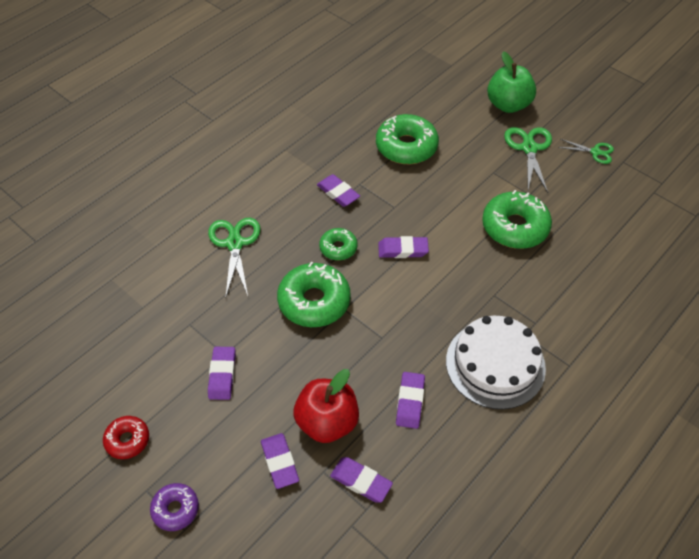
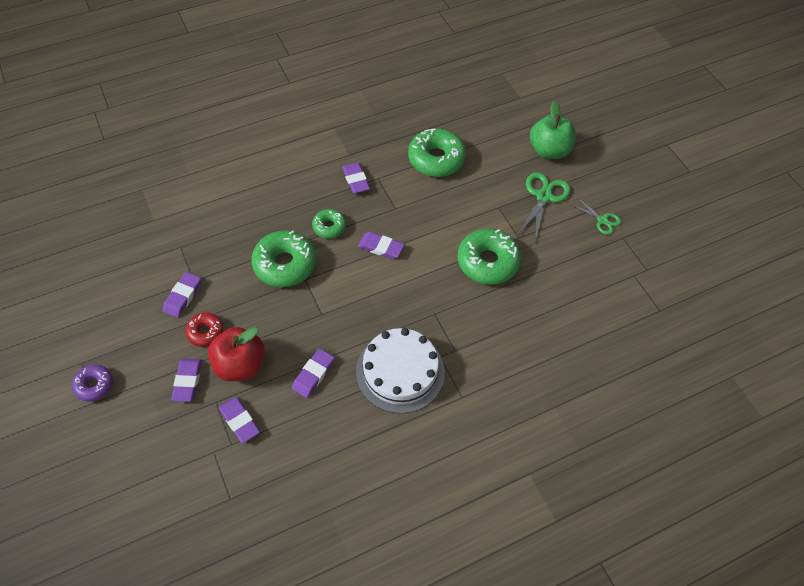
camera: 20 degrees right, 5 degrees up
red donut [103,416,149,459] -> red donut moved to [185,312,224,347]
green scissors [208,218,261,296] -> none

